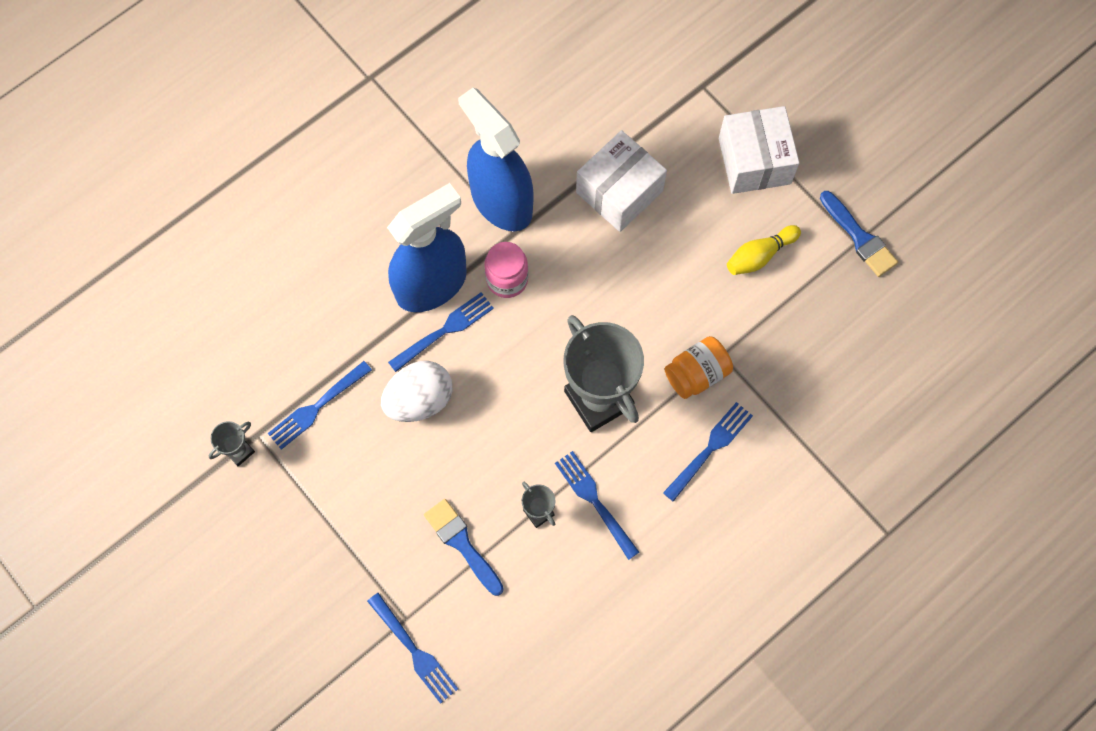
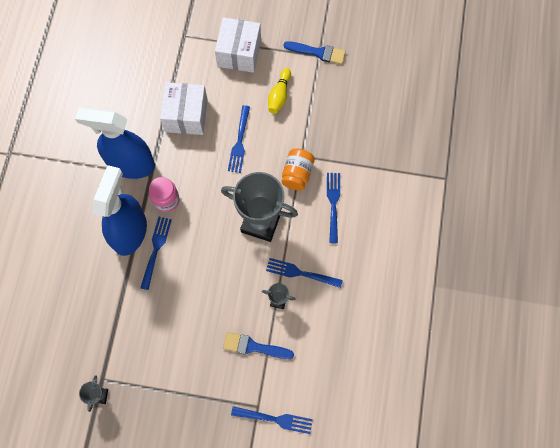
camera: 40 degrees left, 0 degrees up
blue fork [268,361,372,450] -> blue fork moved to [228,105,250,173]
white egg [381,361,453,422] -> none
white box [719,106,799,194] -> white box turned 60 degrees clockwise [215,17,261,73]

